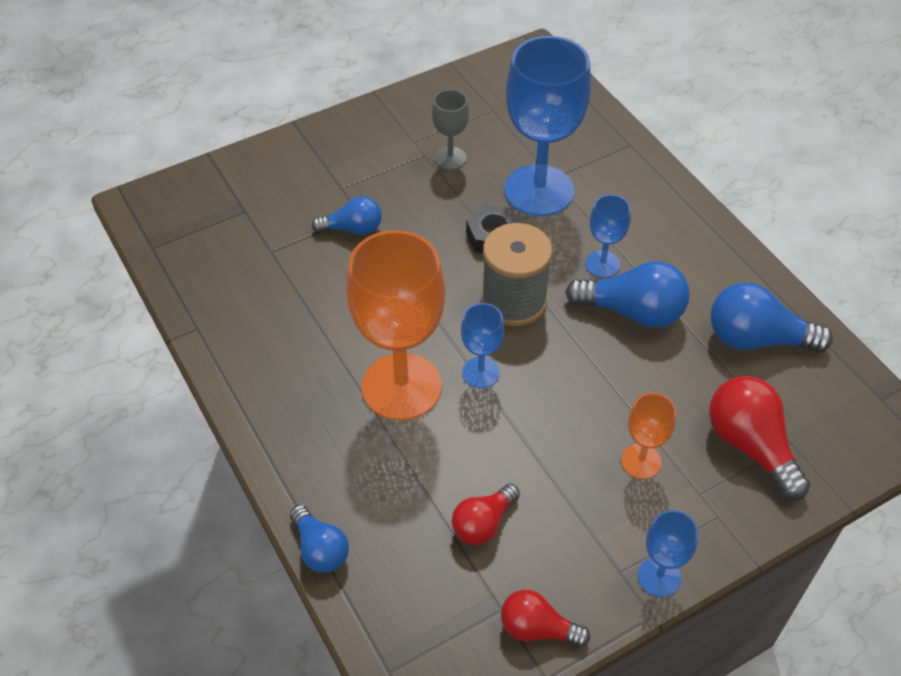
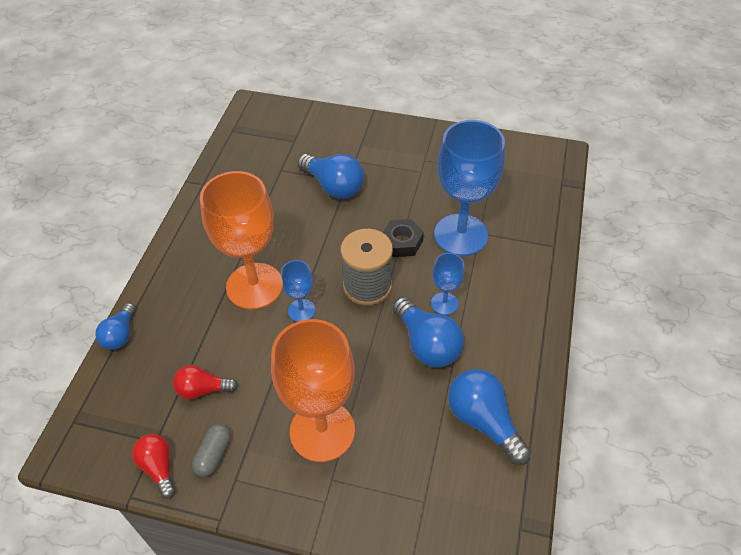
camera: 45 degrees right, 0 degrees up
blue light bulb [312,196,382,235] -> blue light bulb [298,154,364,199], size x1.61
grey goblet [432,89,469,170] -> none
orange goblet [621,393,676,479] -> orange goblet [271,319,355,462], size x2.11
blue goblet [638,510,698,597] -> none
red light bulb [709,376,810,500] -> none
none -> grey capsule [192,424,231,477]

